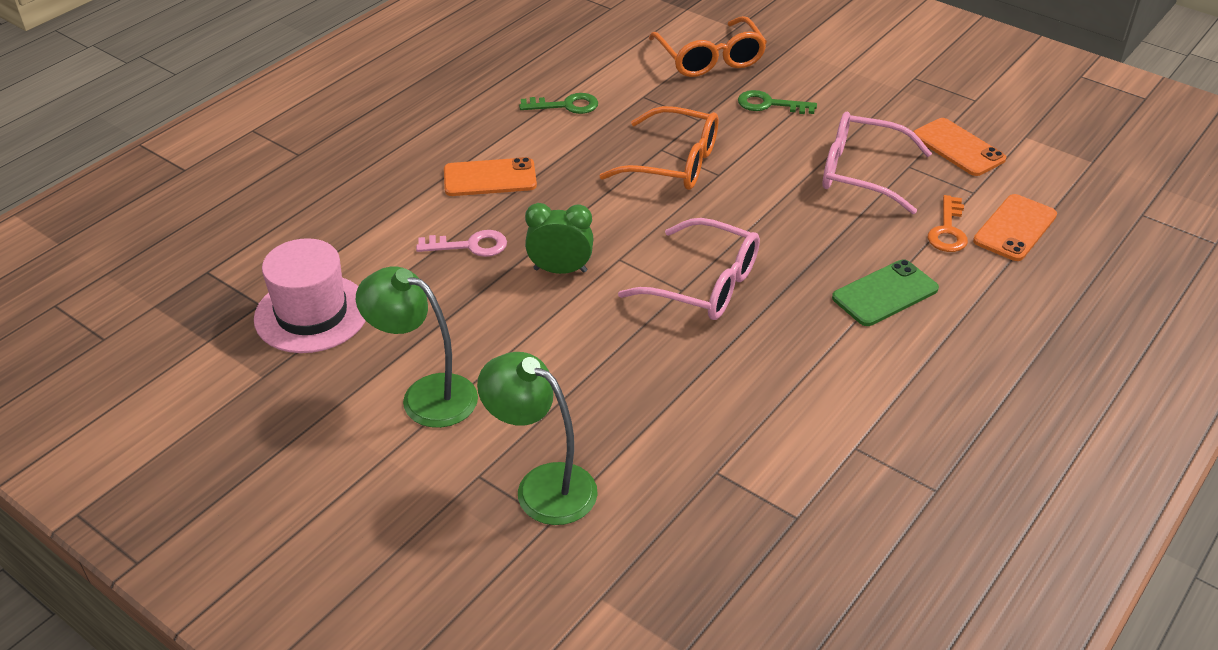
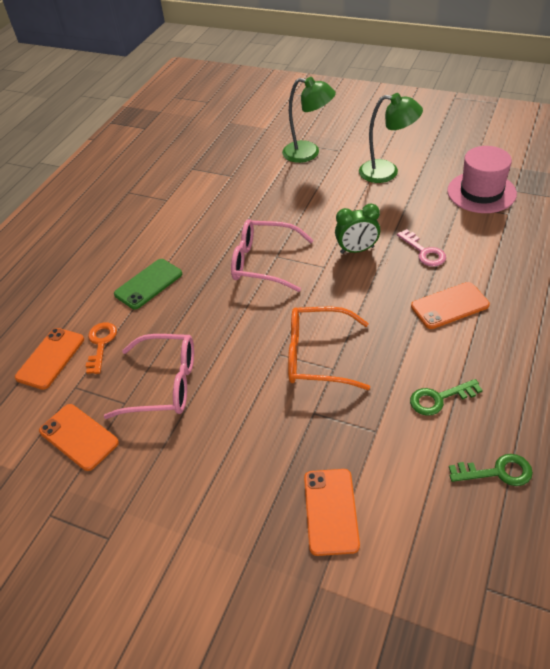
camera: 170 degrees right, 5 degrees up
pink key [416,230,507,257] -> pink key turned 105 degrees counterclockwise [397,229,446,267]
orange glasses [649,16,767,77] -> orange phone [304,469,360,556]
green key [738,90,817,114] -> green key moved to [449,454,533,486]

